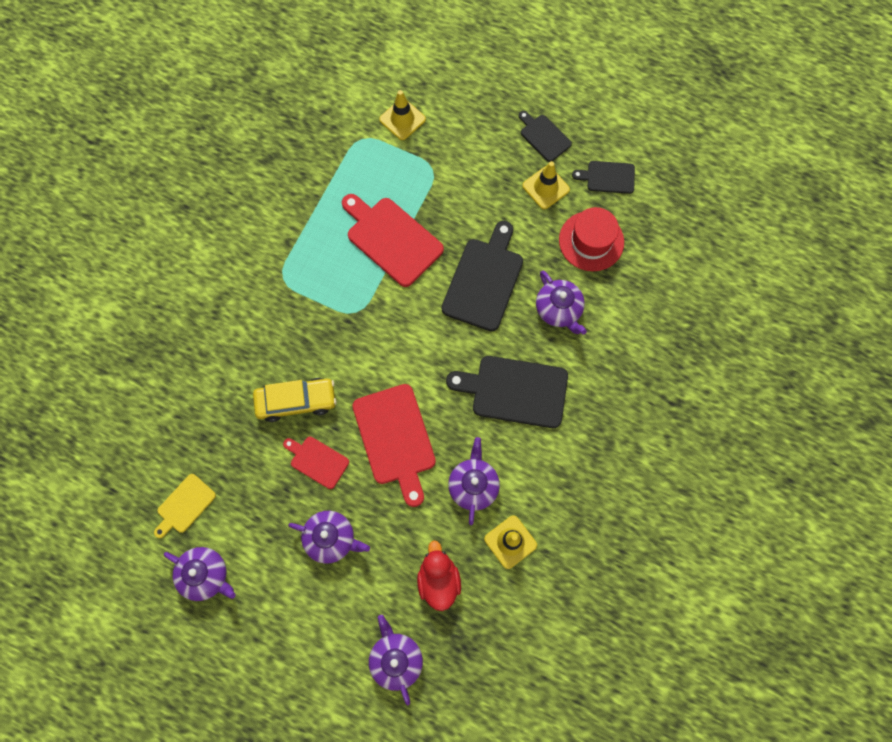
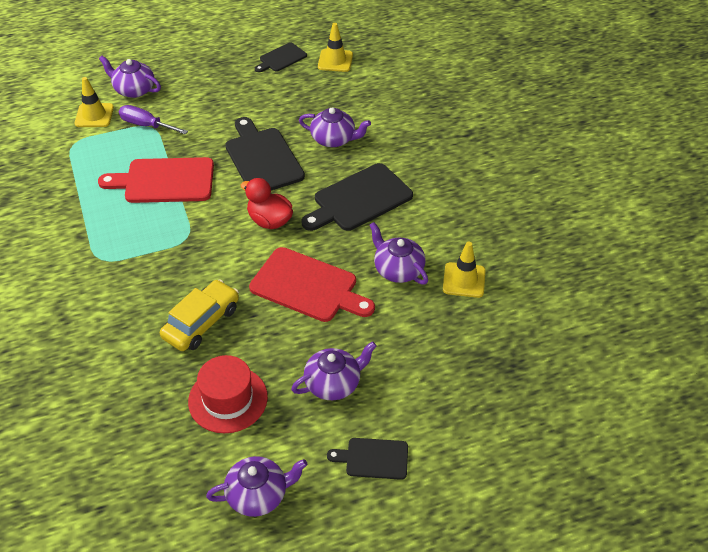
camera: 45 degrees left, 25 degrees down
yellow cutting board [154,474,216,538] -> none
red cutting board [283,437,349,489] -> none
purple teapot [369,615,423,705] -> purple teapot moved to [99,56,161,98]
red duck [417,540,461,611] -> red duck moved to [241,178,293,229]
black cutting board [519,111,572,162] -> black cutting board moved to [327,438,408,480]
yellow traffic cone [522,161,570,209] -> yellow traffic cone moved to [318,23,353,72]
red hat [559,207,624,271] -> red hat moved to [188,355,268,433]
none -> purple screwdriver [119,105,188,134]

